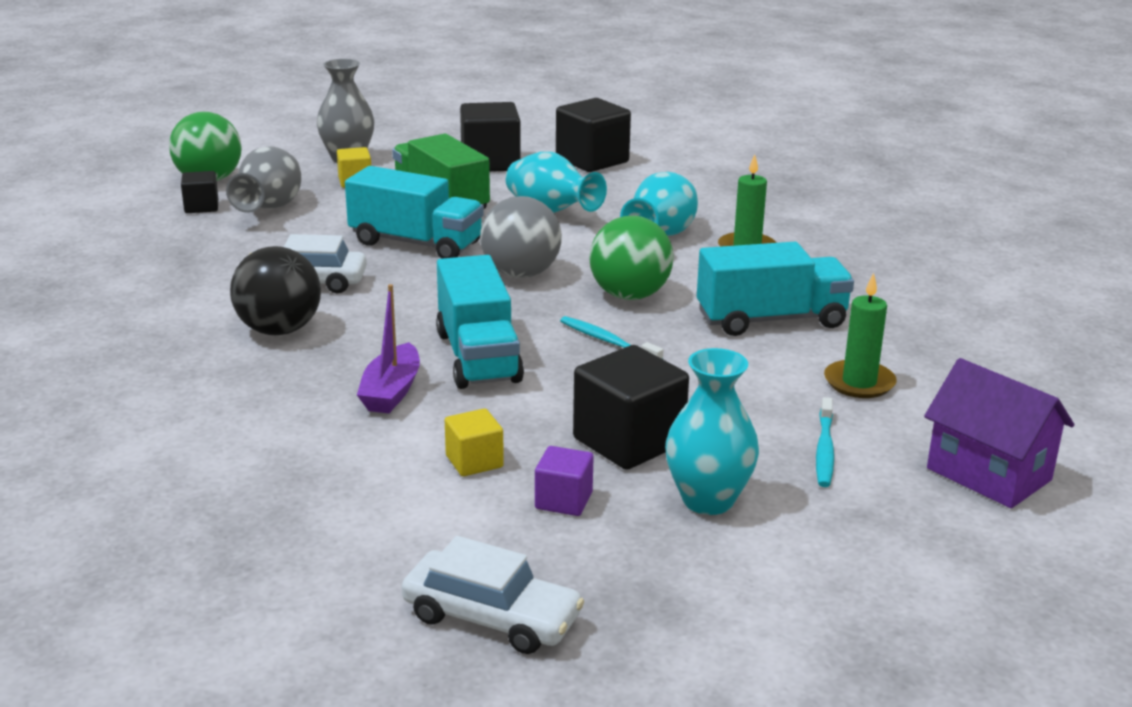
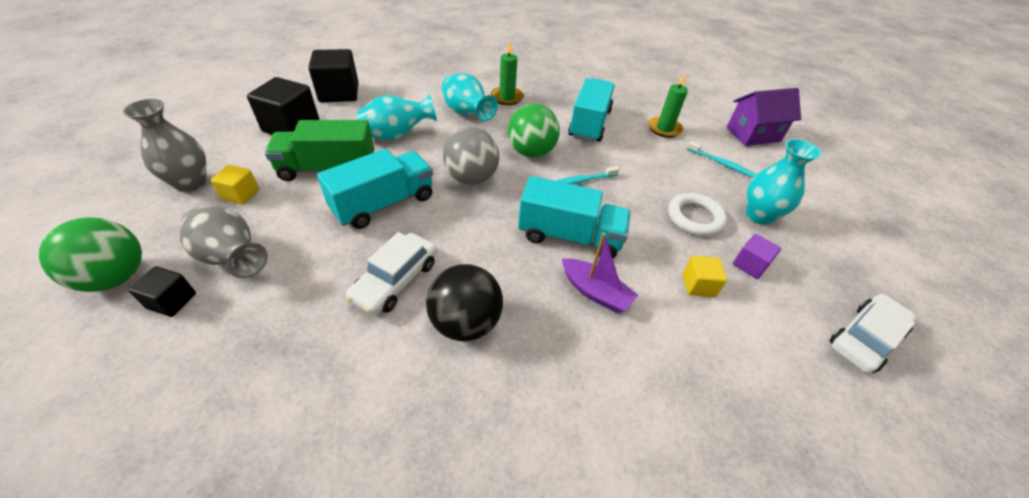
camera: 65 degrees left, 20 degrees up
black cube [573,345,689,470] -> white ring [668,193,727,236]

